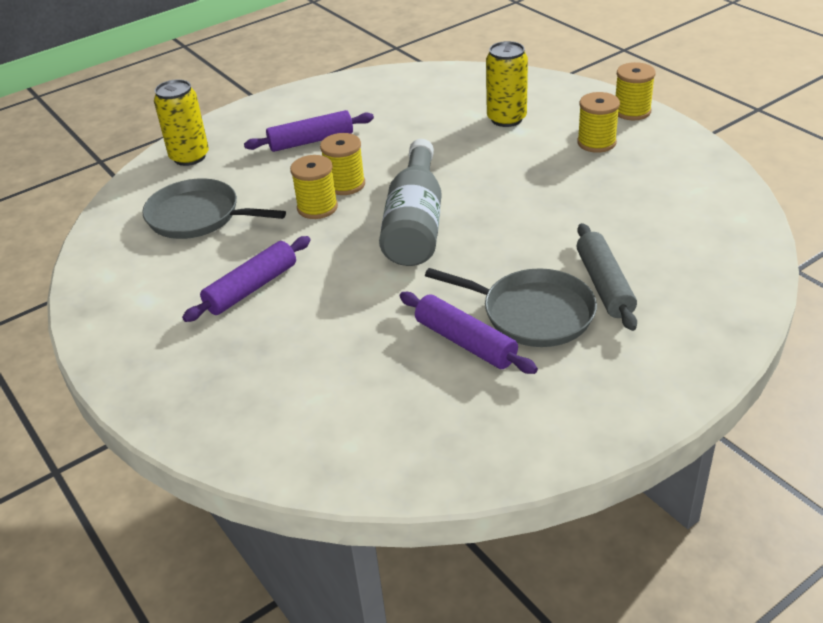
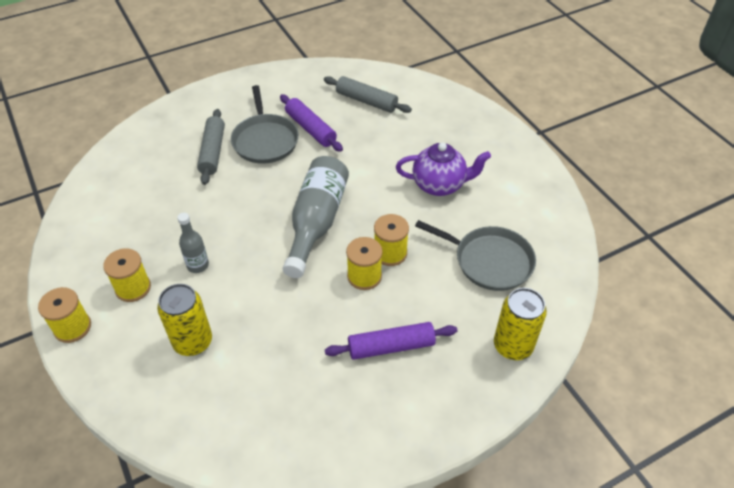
camera: 175 degrees left, 10 degrees up
purple rolling pin [182,236,311,322] -> purple teapot [396,142,491,196]
grey pan [425,268,597,347] -> grey pan turned 135 degrees counterclockwise [231,85,299,164]
none -> grey bottle [177,213,209,273]
none -> grey rolling pin [324,76,412,113]

